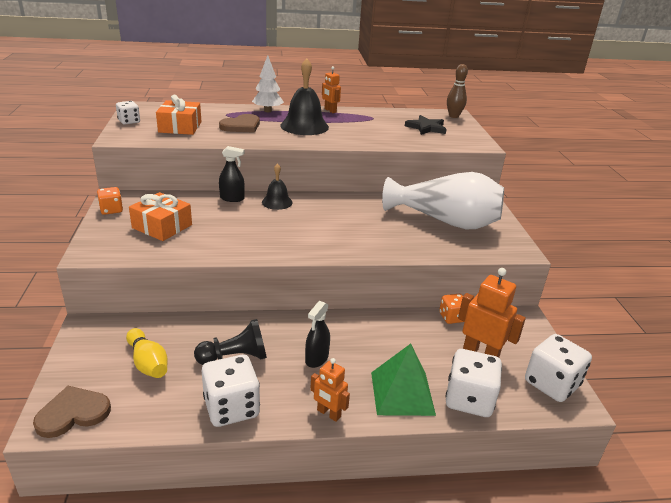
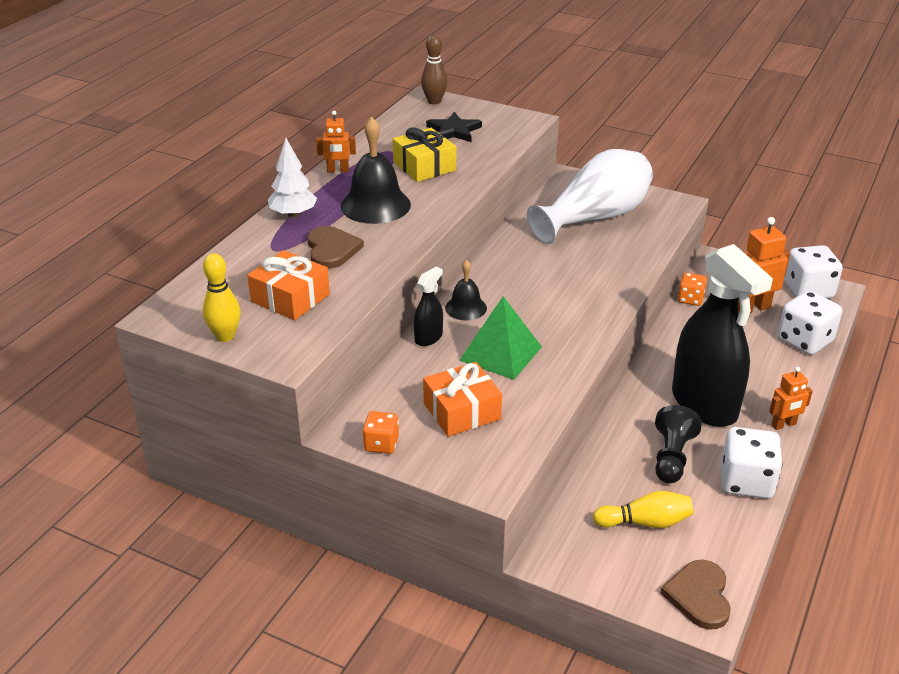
camera: 55 degrees left, 5 degrees up
white dice [116,101,140,125] -> yellow bowling pin [203,253,241,342]
black spray bottle [305,301,330,368] -> black spray bottle [672,244,773,427], size x2.38
green pyramid [371,344,436,416] -> green pyramid moved to [460,296,542,380]
none -> yellow gift [393,128,456,182]

